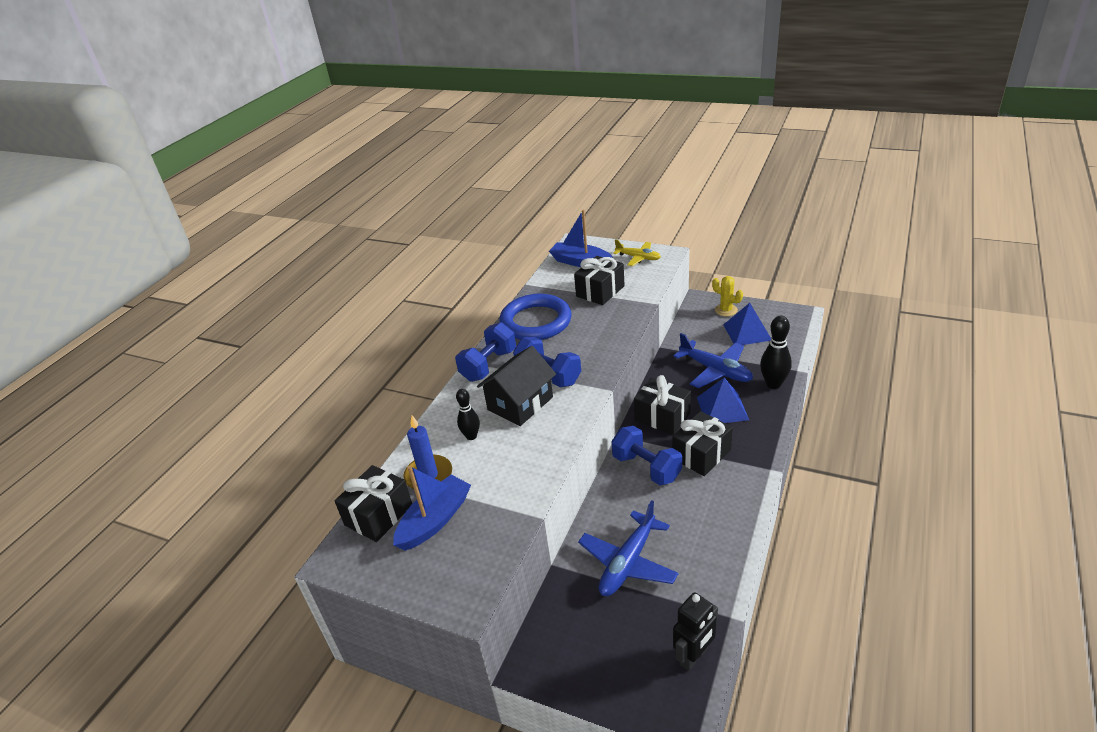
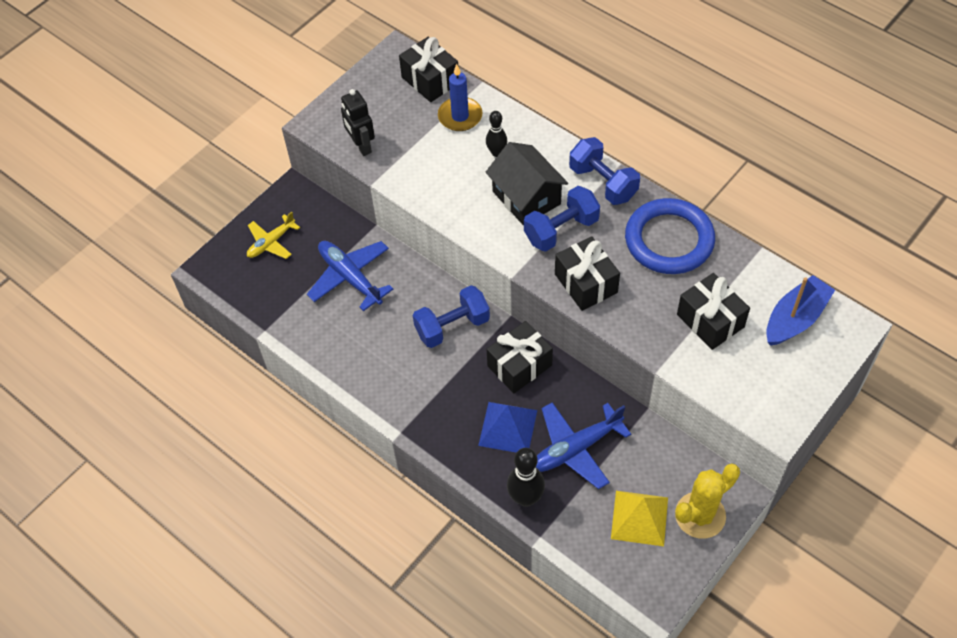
camera: 105 degrees right, 20 degrees up
blue boat [393,466,471,551] -> none
yellow plane [613,240,661,266] -> yellow plane moved to [247,212,300,259]
black gift [672,411,733,476] -> black gift moved to [555,236,620,311]
black robot [673,592,718,671] -> black robot moved to [341,89,375,156]
yellow cactus [712,276,743,317] -> yellow cactus [675,463,740,539], size x1.55
blue pyramid [724,303,771,345] -> yellow pyramid [611,491,668,546]

